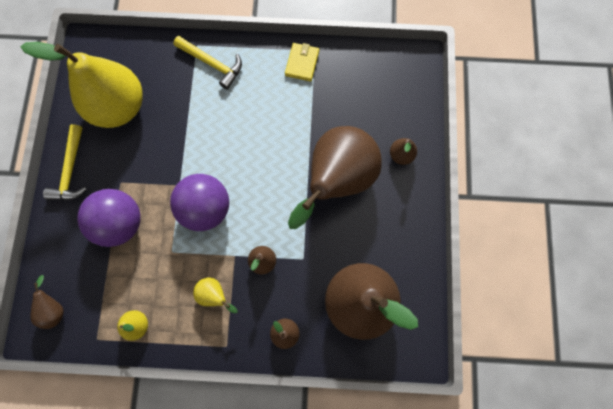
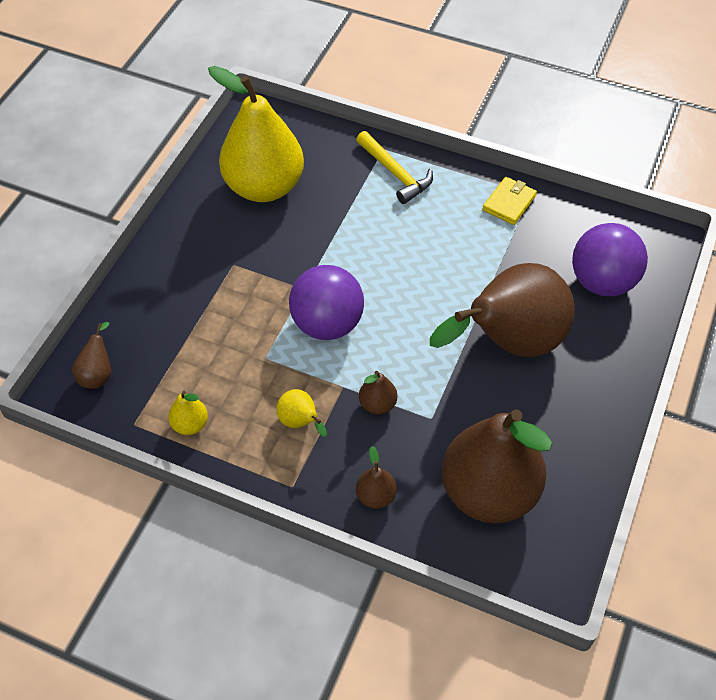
camera: 20 degrees right, 20 degrees down
yellow hammer [43,124,87,200] -> none
purple ball [77,189,141,247] -> purple ball moved to [572,223,648,296]
brown pear [390,138,417,165] -> none

